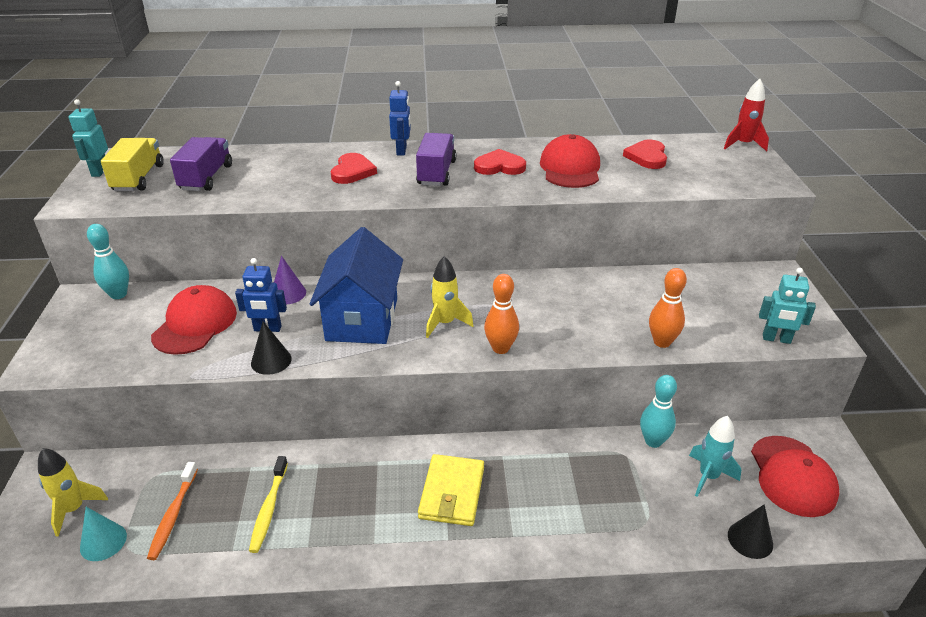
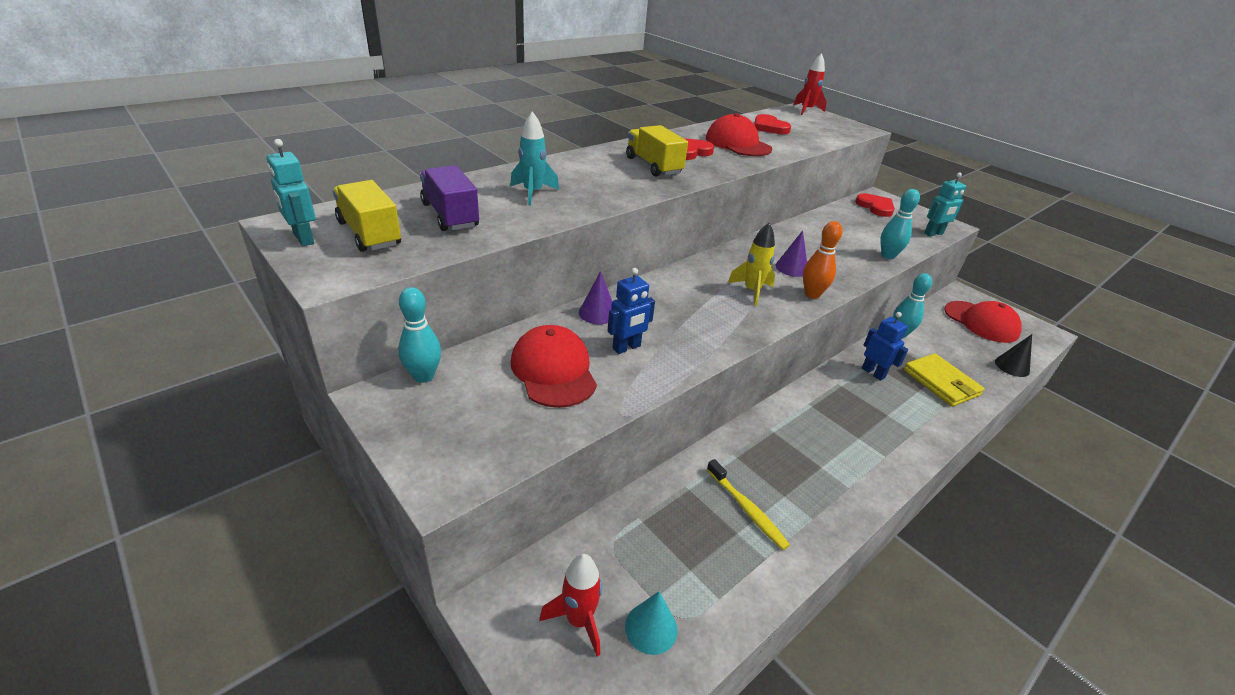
camera: 40 degrees left, 0 degrees up
yellow rocket [38,448,108,537] -> red rocket [539,554,602,656]
orange toothbrush [147,462,198,560] -> none
black cone [251,322,292,375] -> none
blue house [310,227,403,344] -> none
red heart [331,153,377,184] -> red heart moved to [855,193,895,217]
blue robot [389,81,411,156] -> blue robot moved to [862,312,908,381]
purple truck [416,133,456,186] -> yellow truck [626,125,688,177]
yellow wallet [418,454,484,526] -> yellow wallet moved to [904,353,985,407]
orange bowling pin [649,268,687,348] -> turquoise bowling pin [881,189,920,259]
turquoise rocket [689,416,741,497] -> turquoise rocket moved to [510,111,559,205]
none -> purple cone [775,230,807,277]

